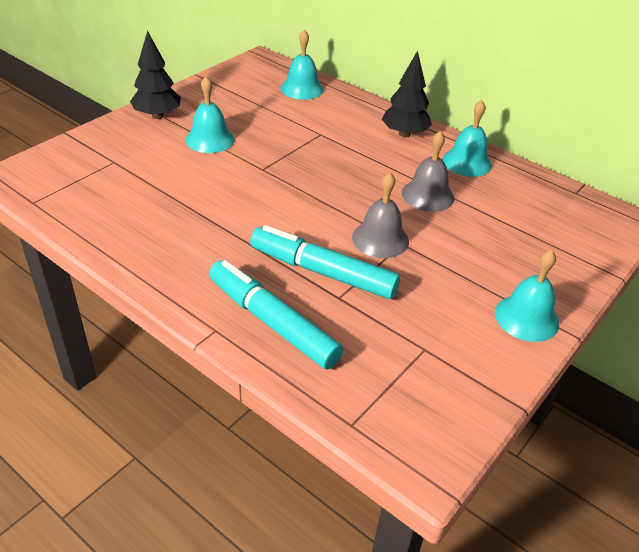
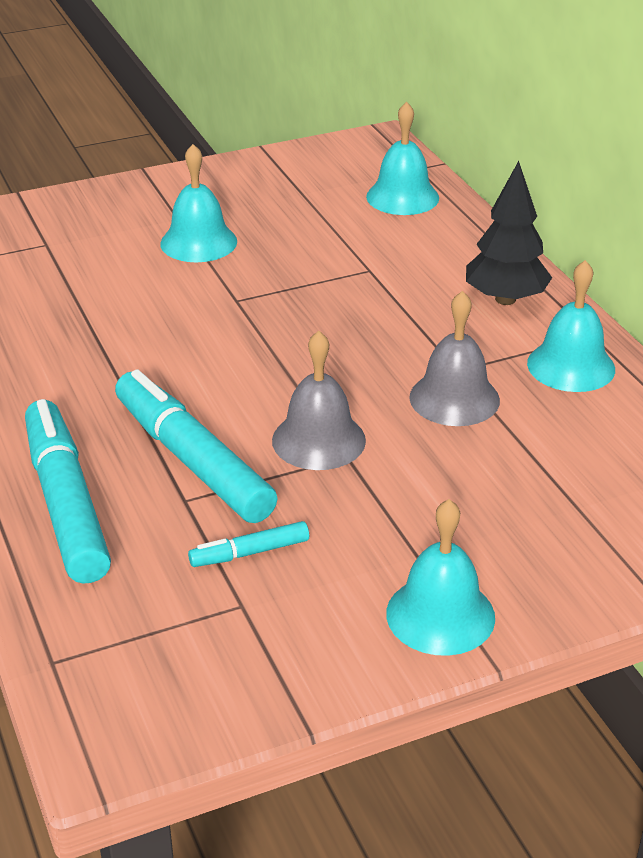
camera: 30 degrees right, 5 degrees down
black tree [130,30,181,119] -> none
none -> turquoise marker [188,521,309,567]

